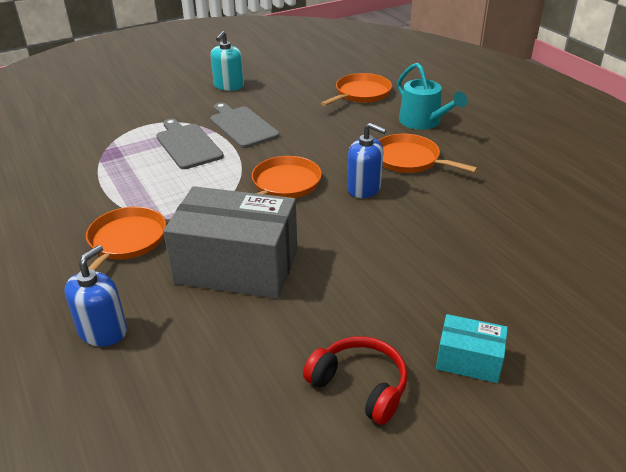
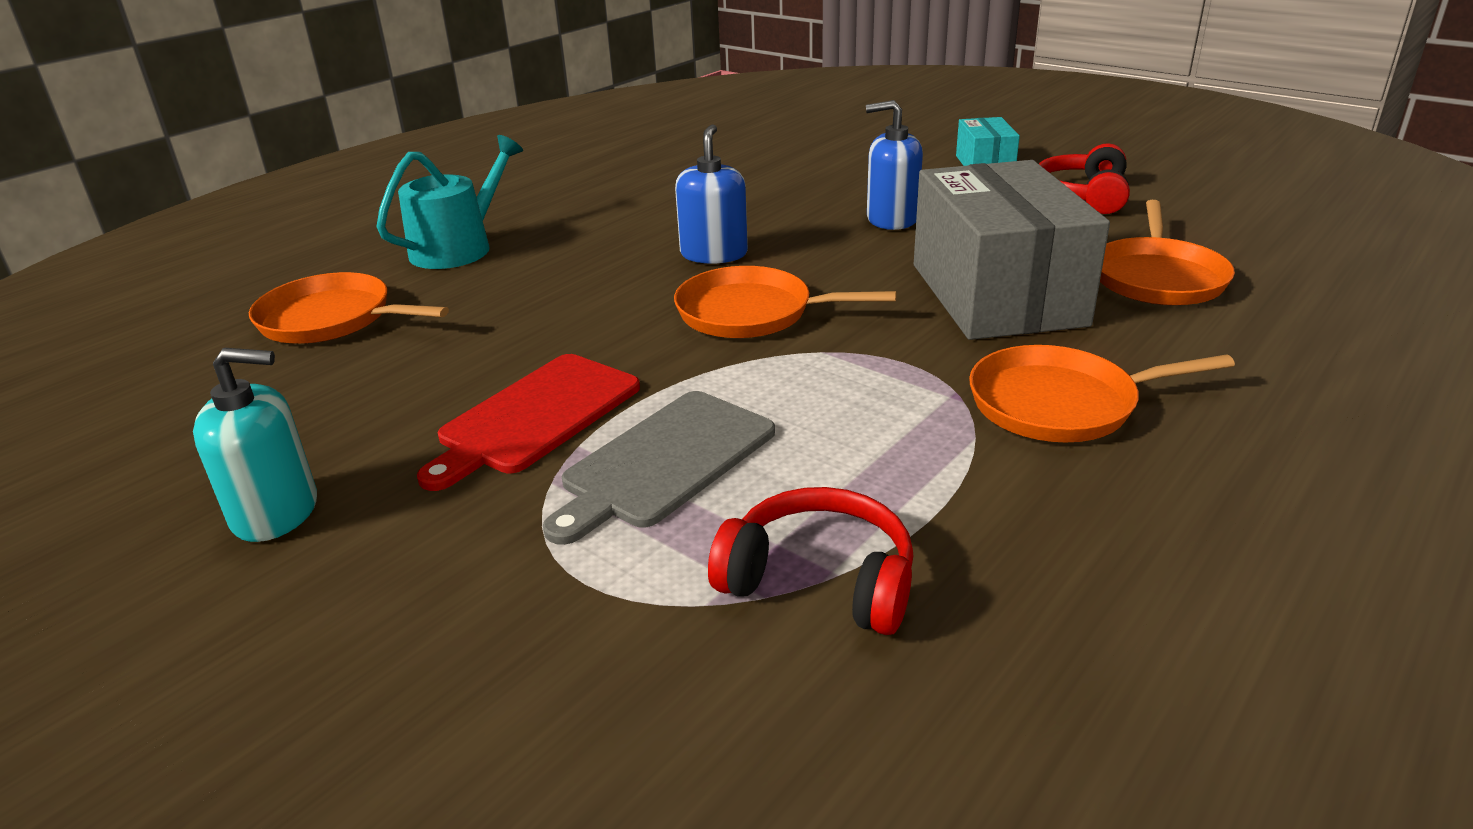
camera: 110 degrees left, 5 degrees down
blue soap dispenser [64,245,127,347] -> blue soap dispenser moved to [866,100,923,230]
grey cutting board [210,103,279,148] -> red cutting board [417,354,640,491]
orange pan [379,134,478,173] -> orange pan moved to [1100,200,1235,306]
none -> red headphones [708,487,914,635]

